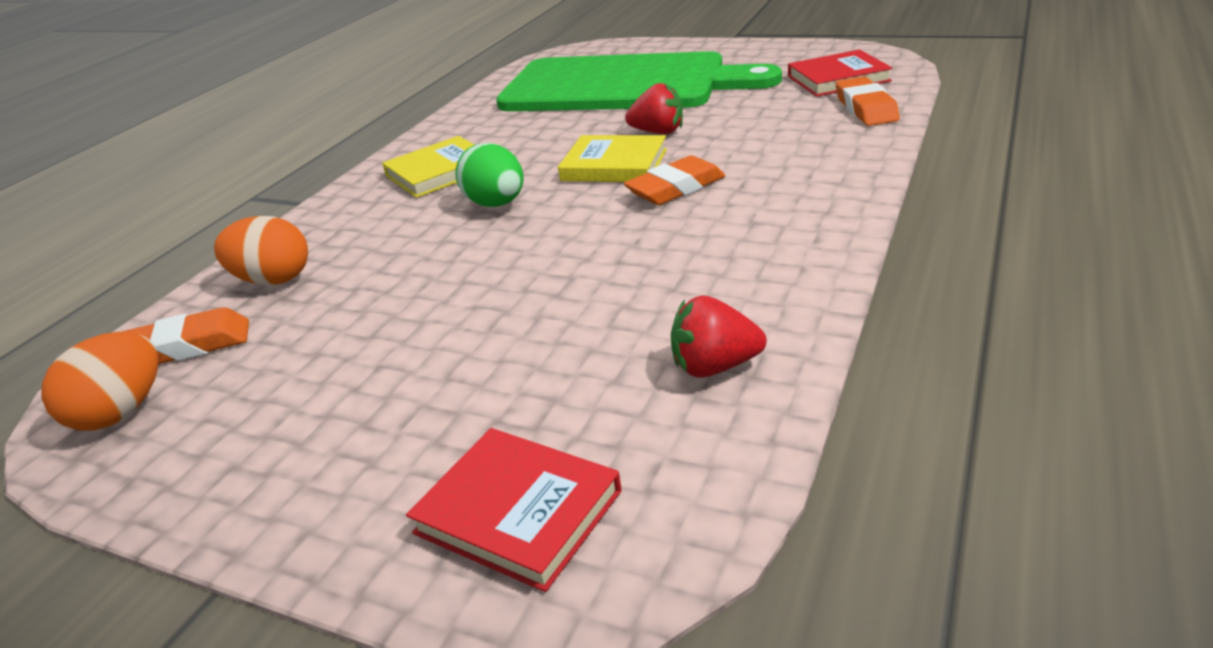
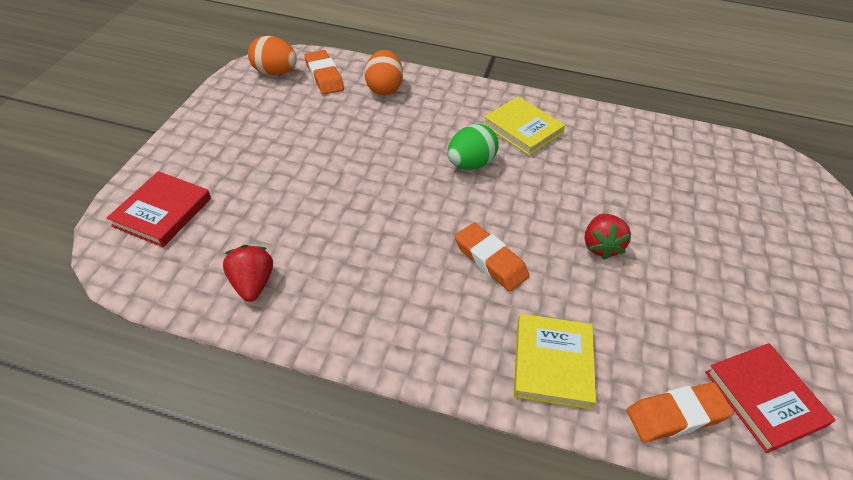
camera: 75 degrees right, 15 degrees up
green cutting board [496,51,782,111] -> none
yellow book [558,135,667,182] -> yellow book moved to [514,314,596,409]

